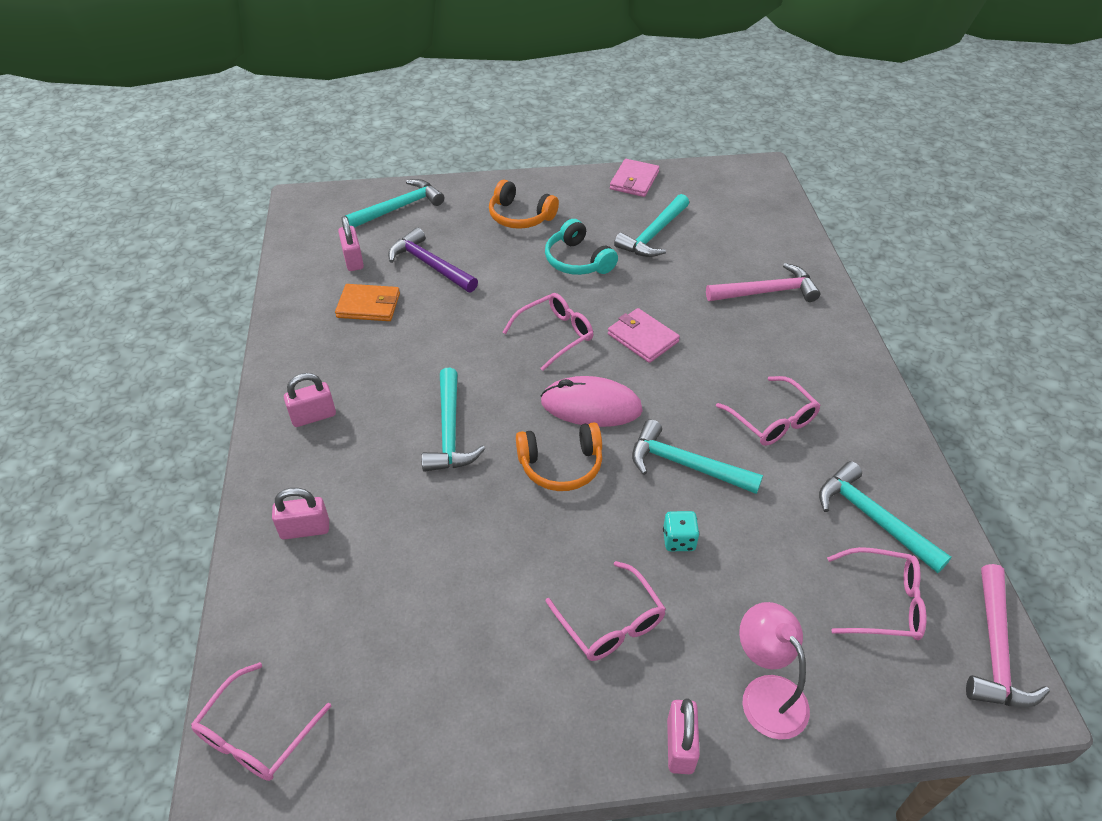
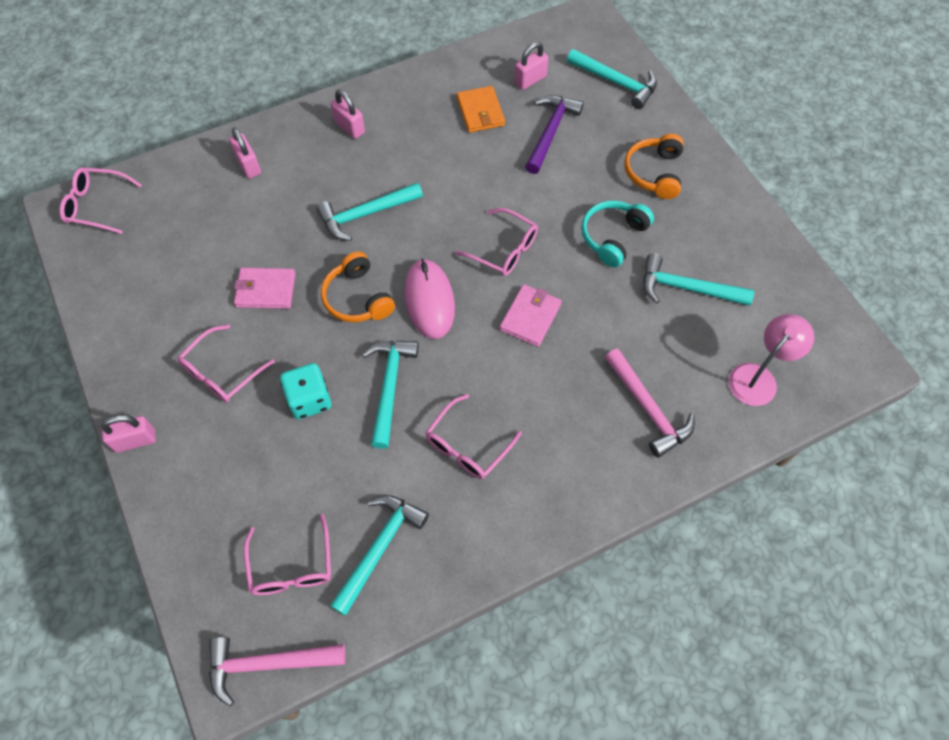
camera: 70 degrees right, 15 degrees up
pink wallet [610,159,659,197] -> pink wallet moved to [234,268,296,309]
turquoise dice [663,511,699,551] -> turquoise dice [280,363,331,419], size x1.52
pink lamp [739,602,810,740] -> pink lamp moved to [729,314,814,406]

